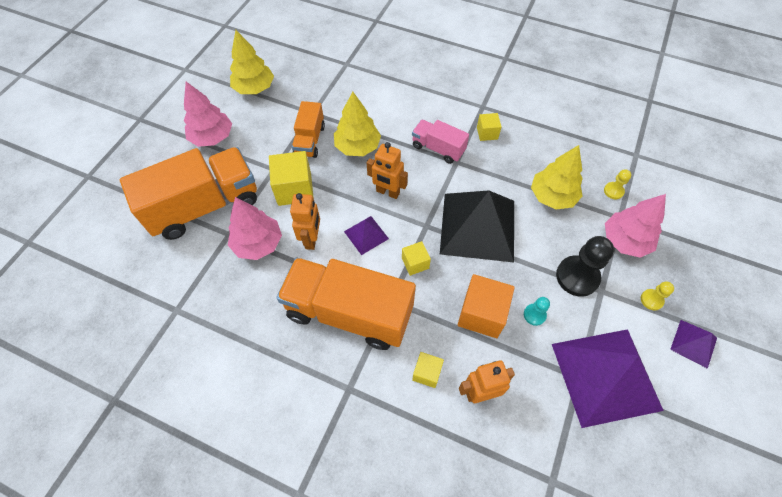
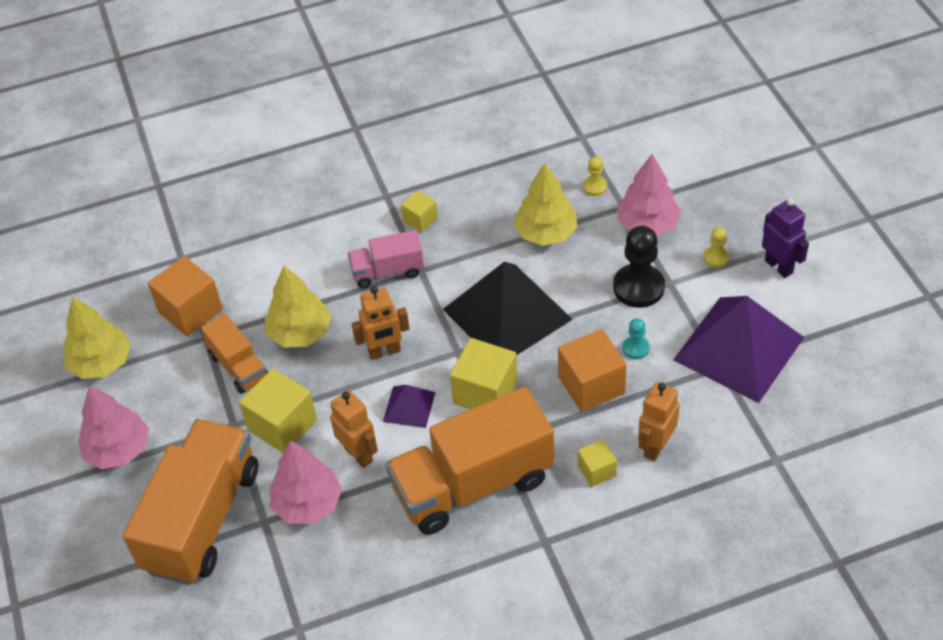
camera: 40 degrees left, 10 degrees down
yellow cube [402,241,431,276] -> yellow cube [450,338,518,409], size x1.80
purple pyramid [670,320,717,369] -> purple robot [762,198,809,278]
none -> orange cube [148,256,223,336]

